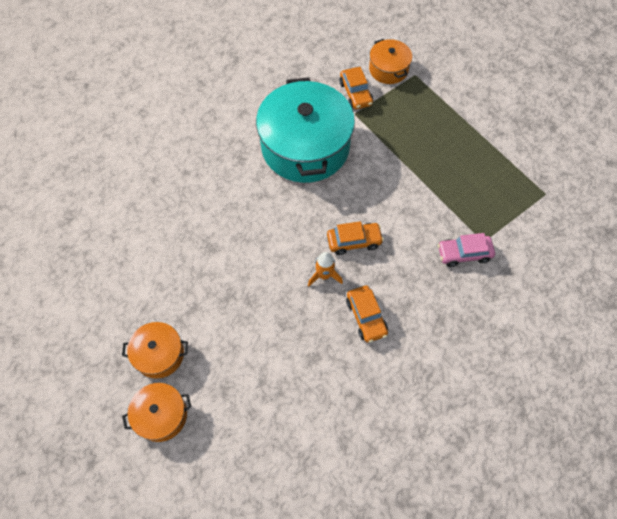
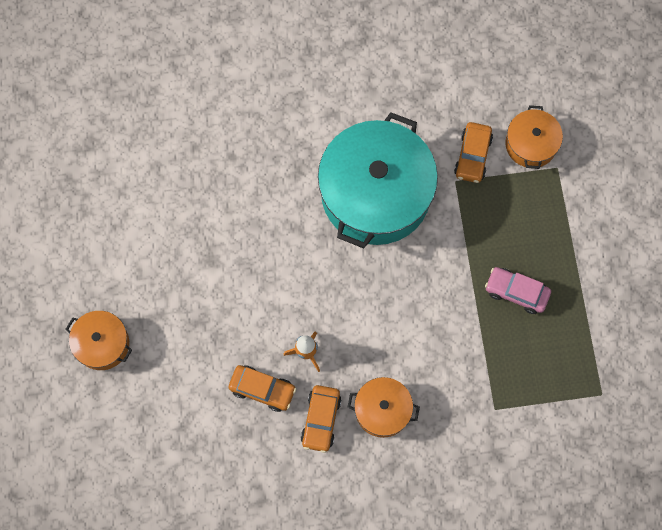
camera: 30 degrees right, 10 degrees up
orange pot [122,383,191,442] -> orange pot moved to [348,377,420,438]
orange car [327,221,384,255] -> orange car moved to [229,365,296,412]
pink car [438,233,495,267] -> pink car moved to [485,267,551,314]

